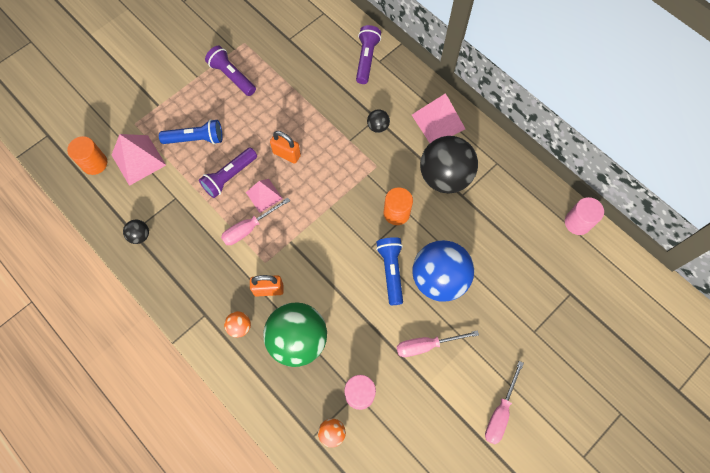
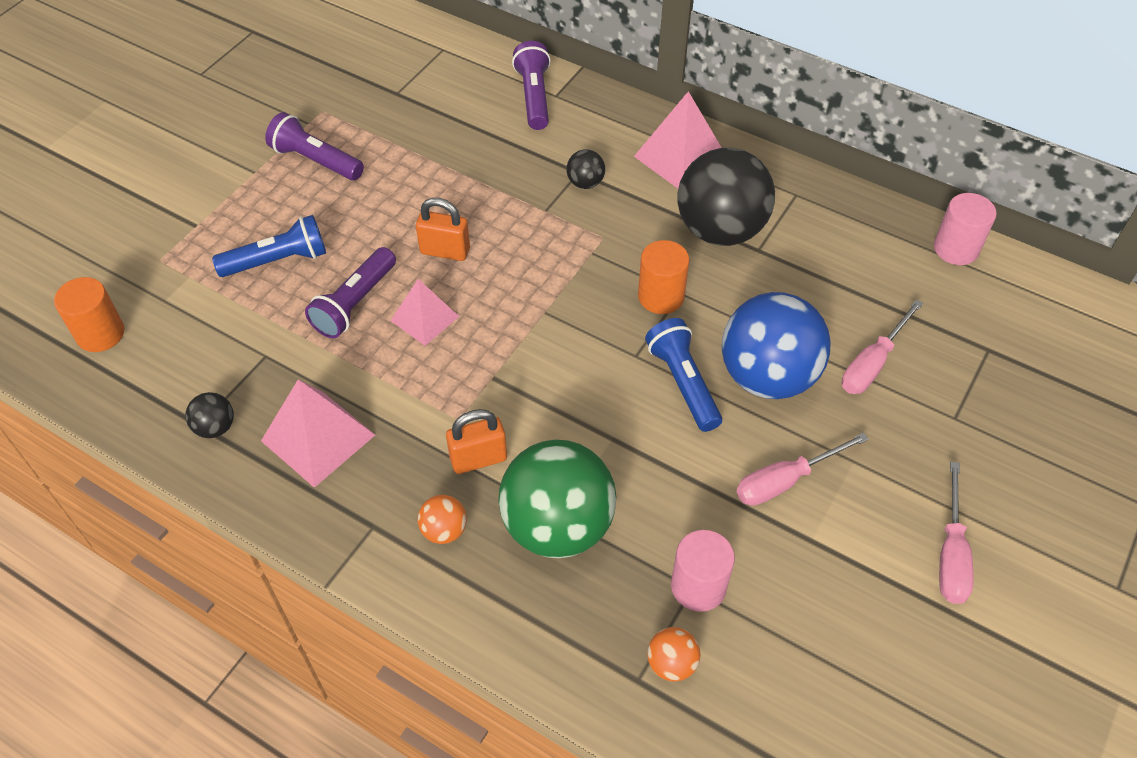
camera: 15 degrees left, 15 degrees down
pink pyramid [112,134,166,186] -> pink pyramid moved to [261,379,375,488]
pink screwdriver [221,198,290,245] -> pink screwdriver moved to [842,299,923,394]

